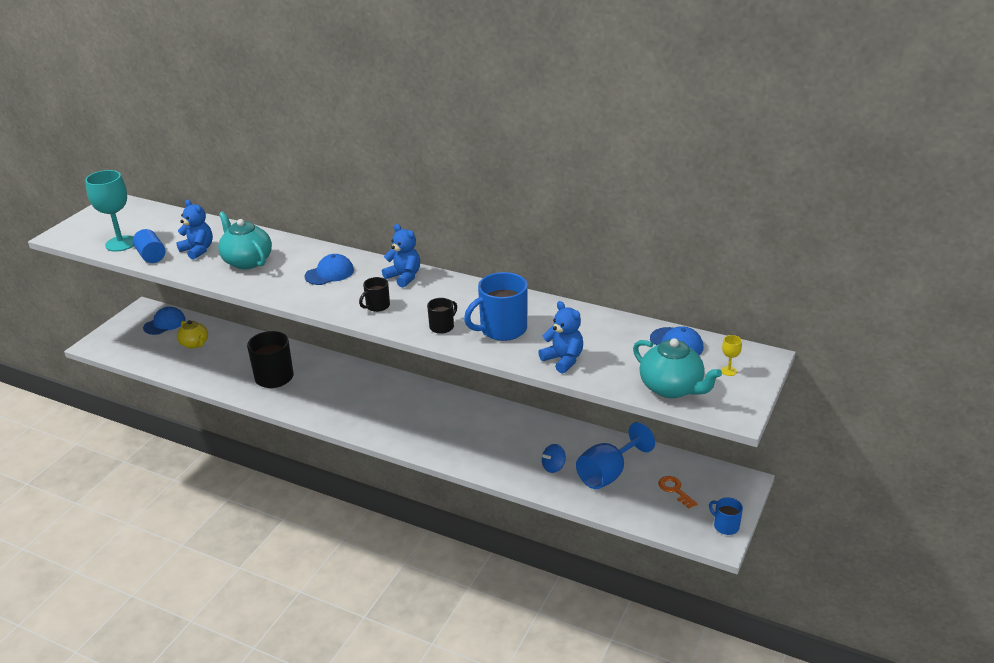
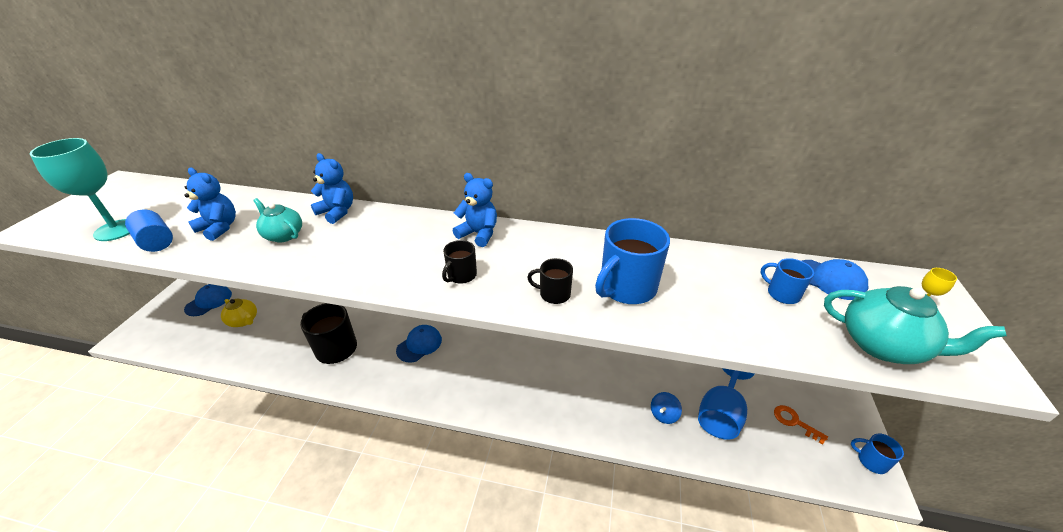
camera: 15 degrees left, 5 degrees up
turquoise teapot [218,212,272,269] -> turquoise teapot [253,198,302,243], size x0.66
blue cap [304,254,354,285] -> blue cap moved to [396,325,442,362]
black mug [427,298,457,334] -> black mug turned 105 degrees counterclockwise [527,258,573,304]
blue teddy bear [538,301,583,374] -> blue teddy bear moved to [311,153,353,224]
none -> blue mug [761,258,814,304]

